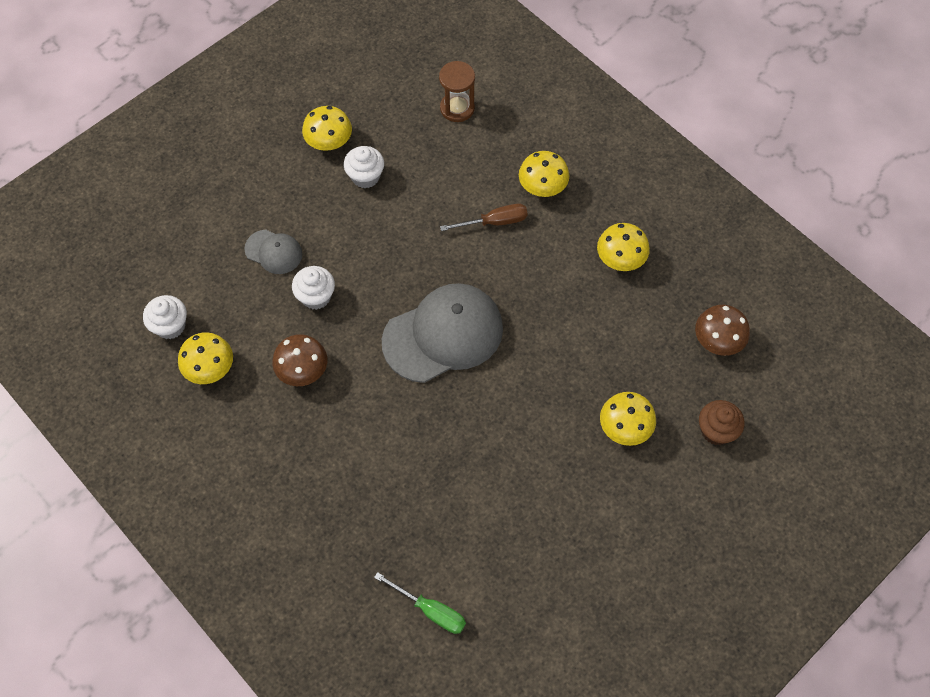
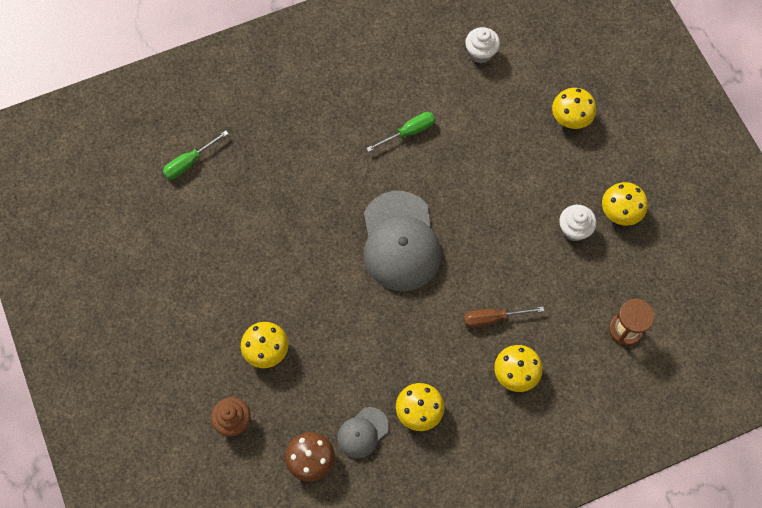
camera: 110 degrees right, 5 degrees up
yellow mushroom [178,332,233,384] -> yellow mushroom moved to [552,88,596,129]
grey cap [244,230,303,274] -> grey cap moved to [337,407,389,458]
brown mushroom [272,334,327,386] -> green screwdriver [366,112,435,152]
white cupcake [292,266,335,310] -> none
brown screwdriver [440,204,528,231] -> brown screwdriver turned 75 degrees clockwise [464,306,544,327]

